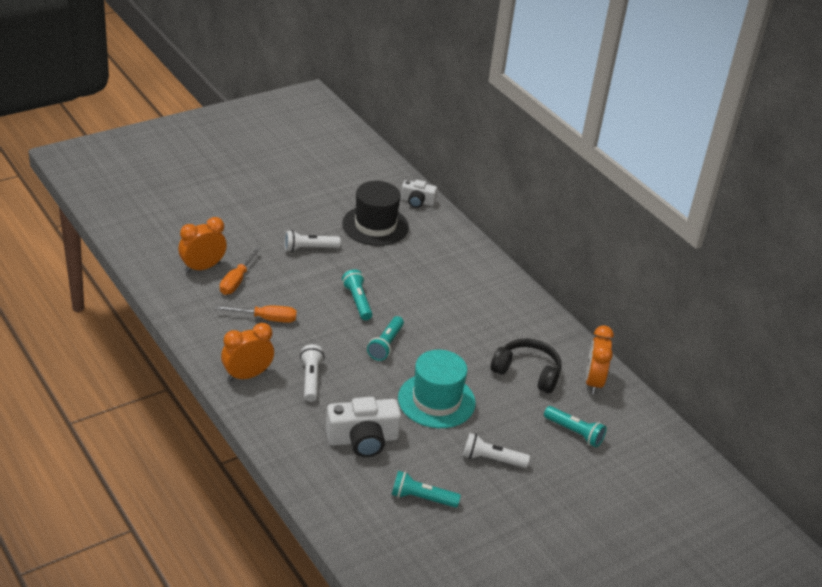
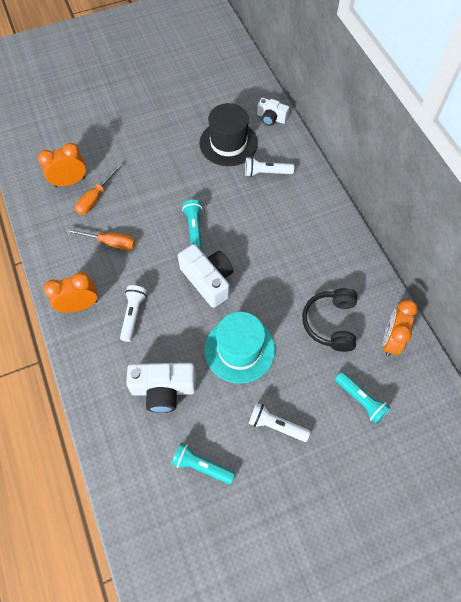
camera: 15 degrees right, 25 degrees up
white flashlight [284,230,341,252] -> white flashlight moved to [245,157,294,177]
turquoise flashlight [367,316,404,361] -> white camera [178,244,233,308]
black headphones [491,339,561,393] -> black headphones turned 120 degrees counterclockwise [302,288,357,352]

